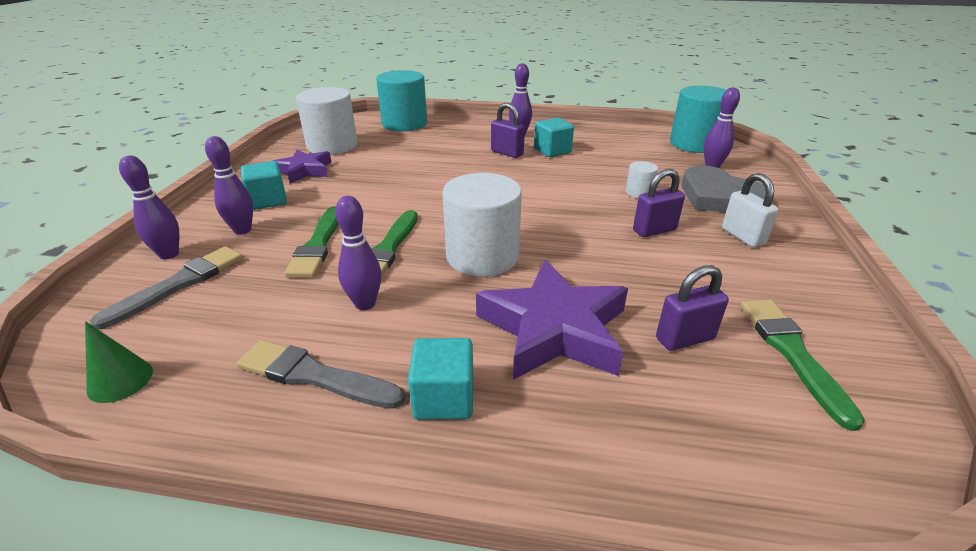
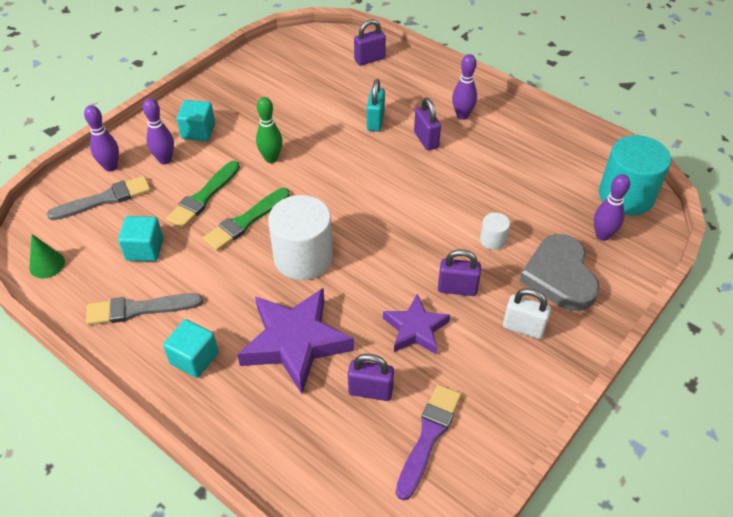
camera: 30 degrees right, 15 degrees up
grey brush [237,340,405,409] -> grey brush turned 60 degrees counterclockwise [86,293,203,325]
purple star [273,149,331,184] -> purple star moved to [383,294,450,354]
white cylinder [296,87,358,155] -> none
purple bowling pin [335,196,381,310] -> none
turquoise cylinder [376,70,427,131] -> purple padlock [354,19,386,66]
turquoise cube [534,118,574,157] -> turquoise cube moved to [118,216,163,261]
white padlock [722,173,779,247] -> white padlock turned 75 degrees counterclockwise [503,288,551,339]
green brush [740,300,865,431] -> purple brush [396,384,461,501]
none -> green bowling pin [256,97,282,163]
none -> turquoise padlock [367,79,385,132]

